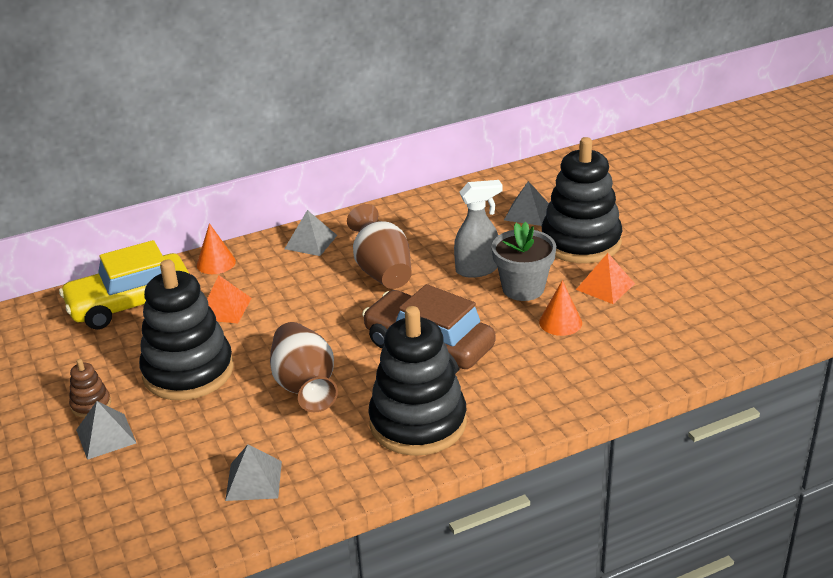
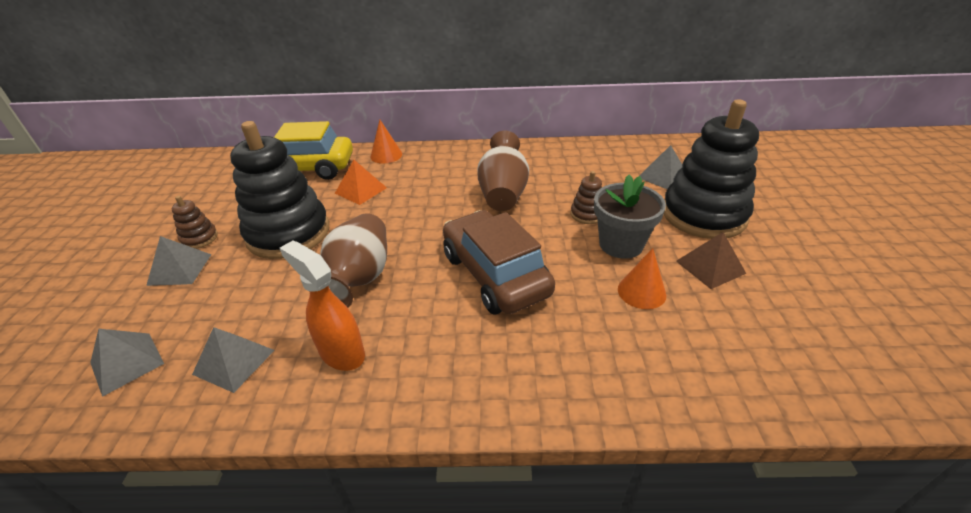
camera: 25 degrees right, 5 degrees up
grey pyramid [285,210,337,256] -> grey pyramid moved to [90,329,164,397]
black stacking toy [368,306,467,456] -> none
grey spray bottle [454,180,502,278] -> brown stacking toy [571,171,602,224]
orange pyramid [576,253,635,304] -> brown pyramid [676,232,746,289]
none -> orange spray bottle [280,241,365,371]

